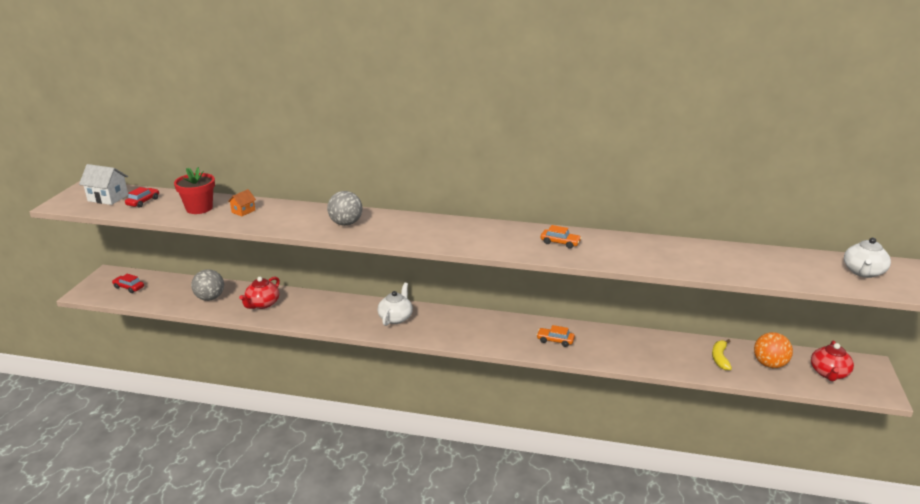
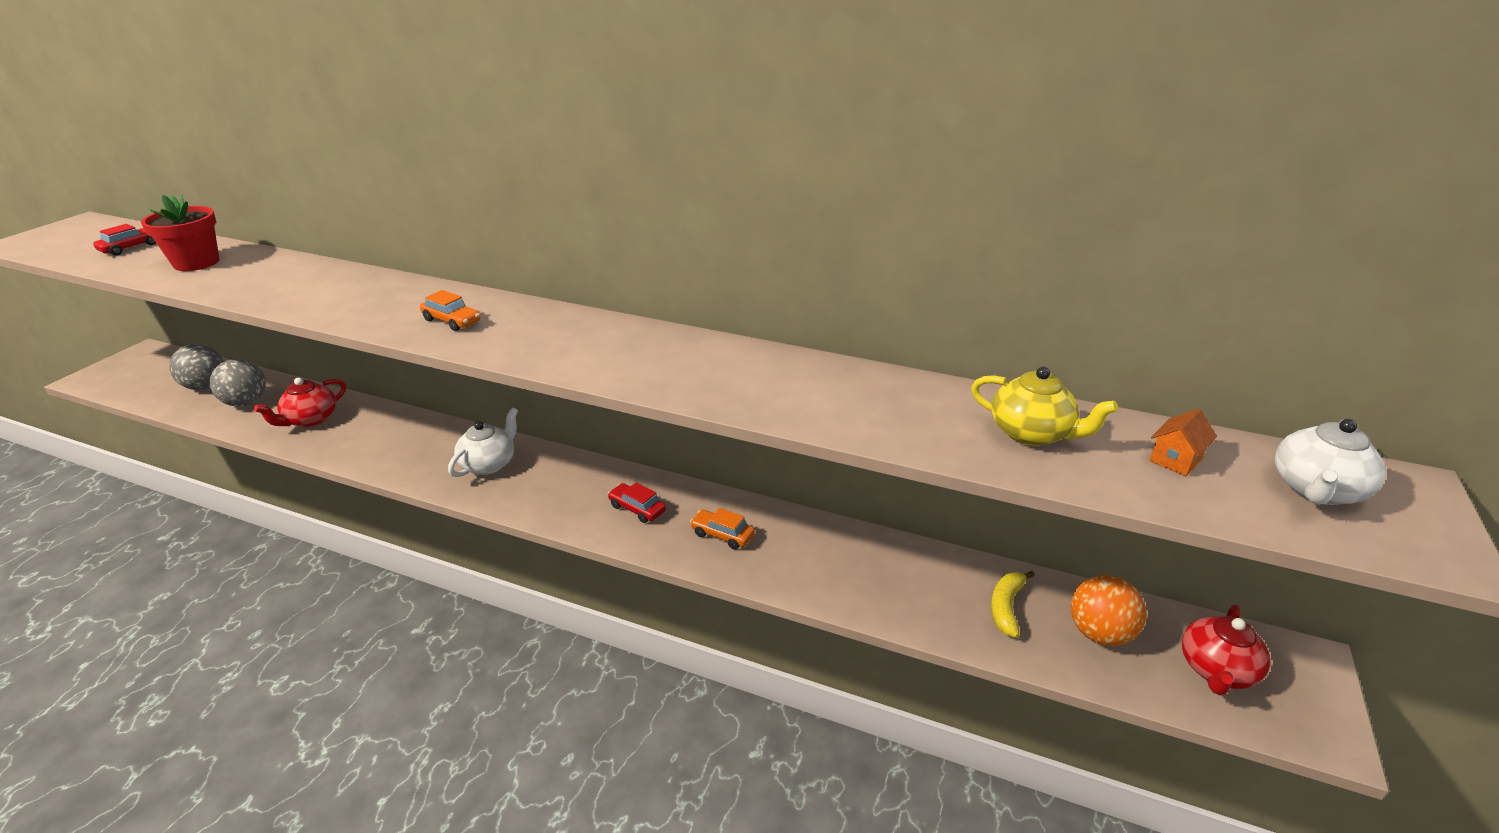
camera: 10 degrees right, 5 degrees up
white house [79,164,128,205] -> none
red car [112,274,144,293] -> red car moved to [608,483,666,523]
orange house [228,189,256,216] -> orange house moved to [1149,409,1217,476]
grey ball [327,191,362,226] -> grey ball moved to [169,344,224,390]
orange car [541,225,582,249] -> orange car moved to [420,290,480,331]
none -> yellow teapot [971,367,1118,446]

